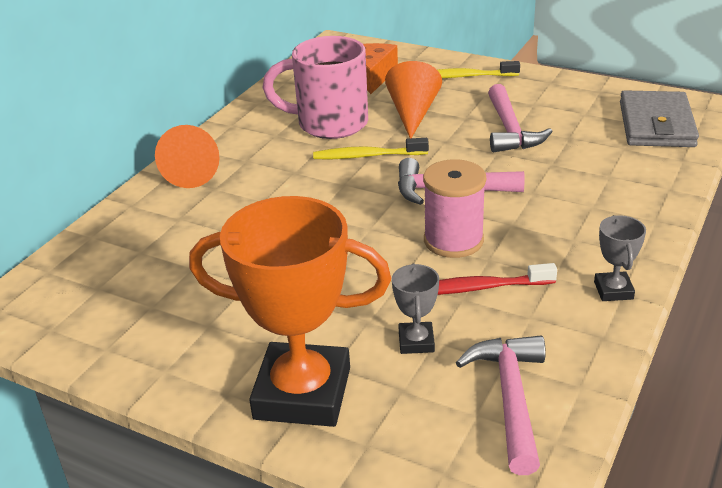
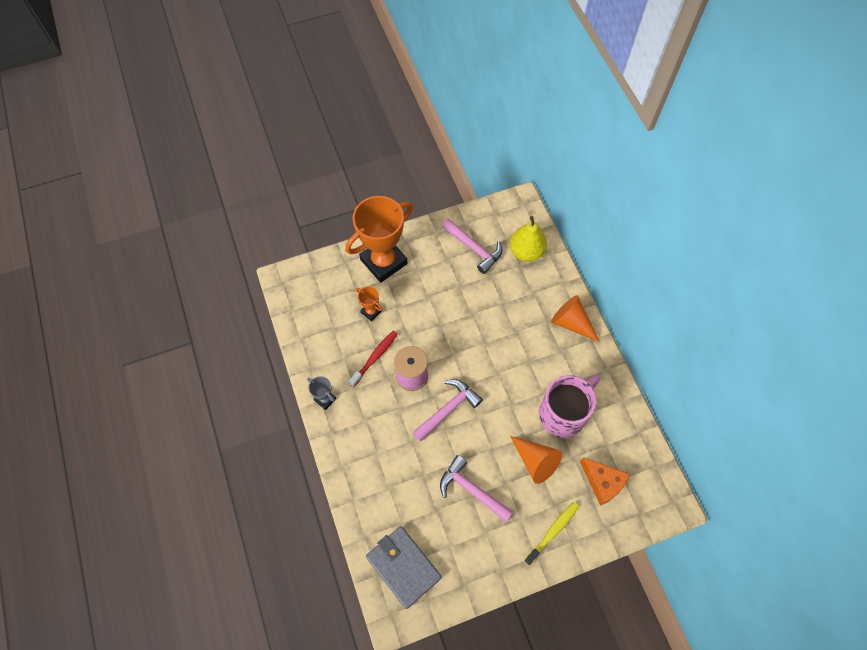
camera: 130 degrees right, 30 degrees up
yellow toothbrush [313,138,429,159] -> none
grey trophy [392,263,439,354] -> orange trophy [356,286,382,321]
pink hammer [456,336,546,475] -> pink hammer moved to [442,219,502,274]
none -> yellow pear [510,216,547,262]

